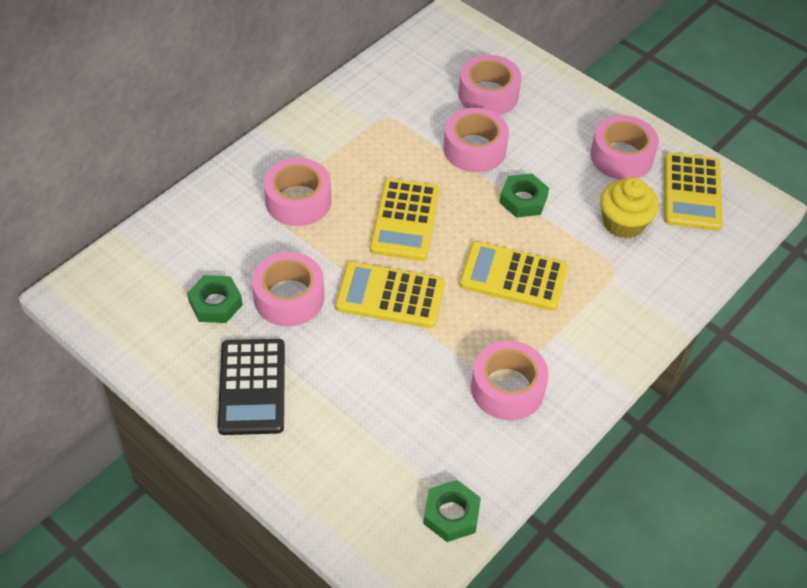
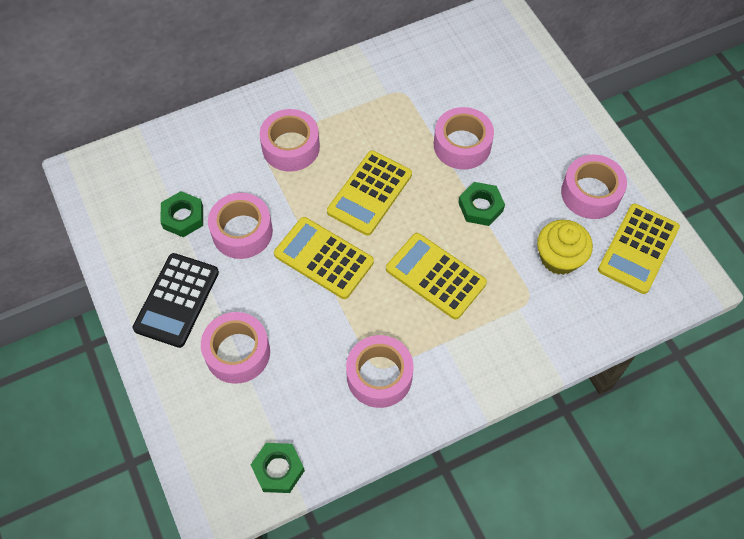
camera: 25 degrees right, 10 degrees up
pink tape [458,55,522,115] -> pink tape moved to [201,312,270,384]

